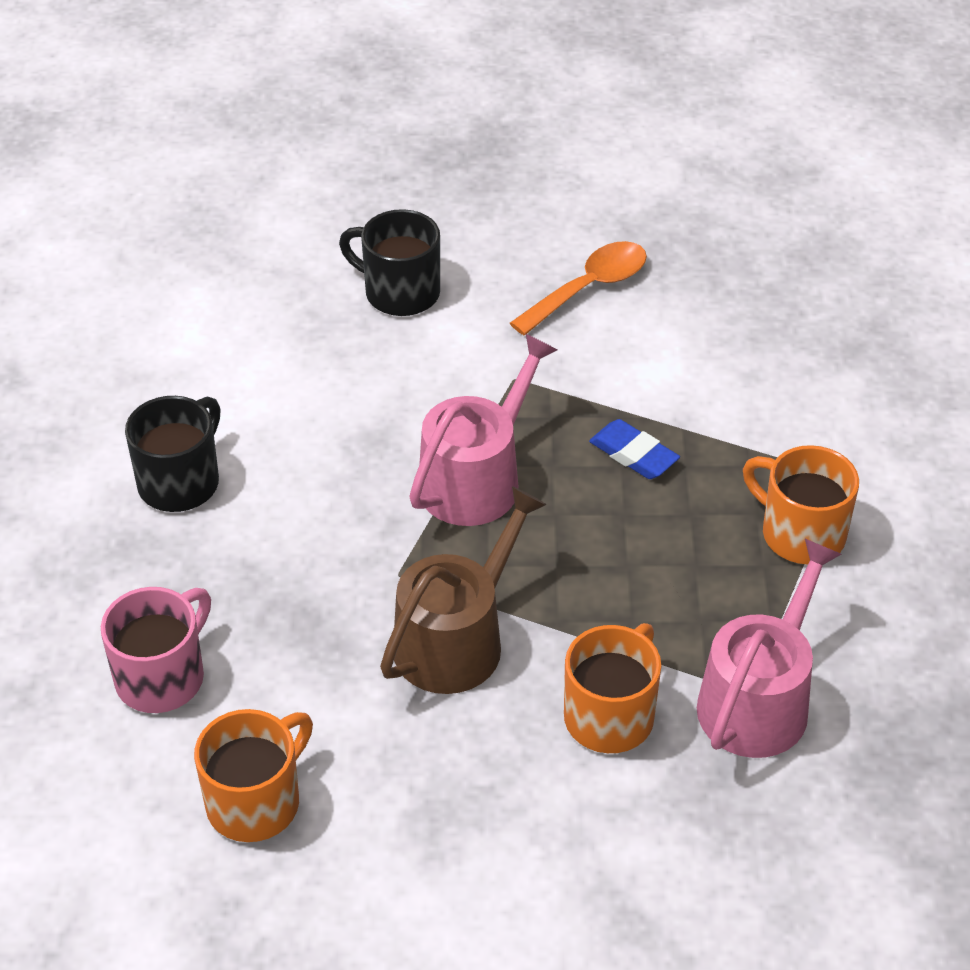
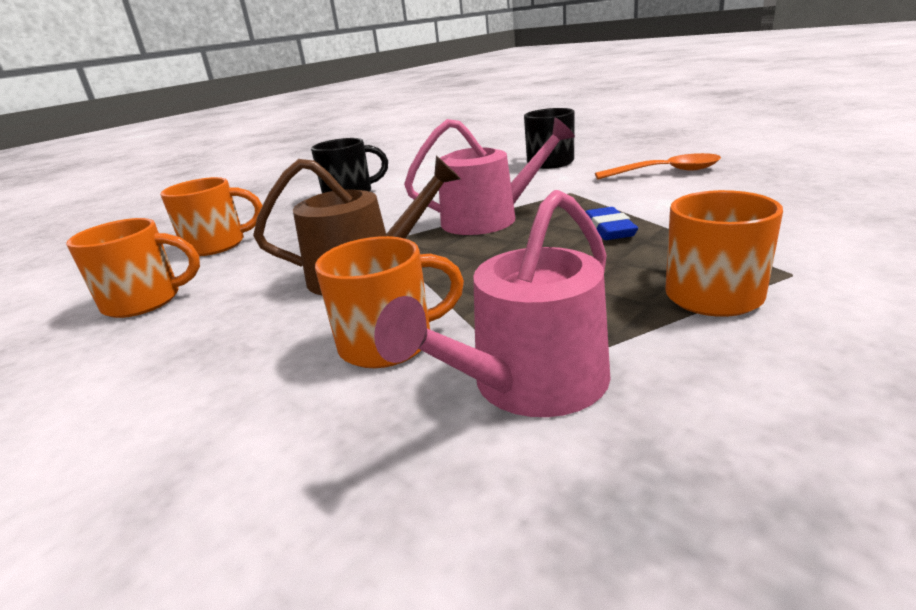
camera: 45 degrees right, 20 degrees down
pink mug [101,587,211,713] -> orange mug [160,177,263,256]
pink watering can [697,539,841,758] -> pink watering can turned 150 degrees clockwise [374,190,611,417]

